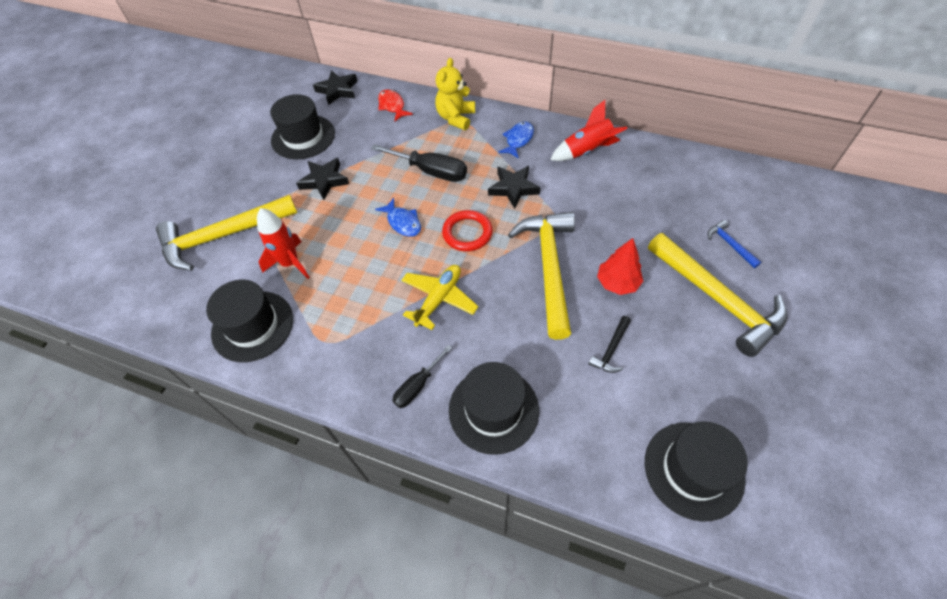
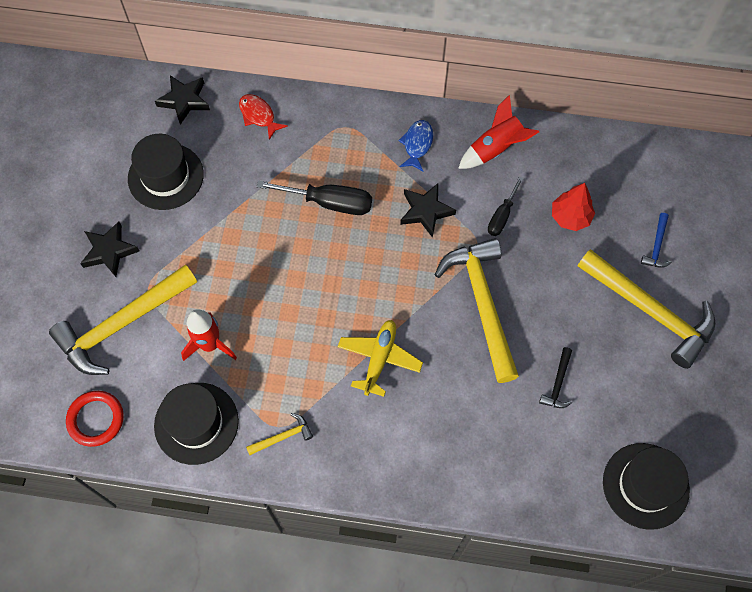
camera: 15 degrees left, 10 degrees up
black star [296,158,349,200] -> black star moved to [80,221,139,277]
blue fish [375,198,421,237] -> none
black screwdriver [393,345,452,408] -> black screwdriver moved to [488,177,524,236]
yellow teddy bear [435,58,475,130] -> none
red ring [442,210,493,251] -> red ring moved to [66,391,124,447]
black hat [449,362,539,455] -> none
red tree [597,238,643,295] -> red tree moved to [552,183,595,231]
blue hammer [707,220,761,268] -> blue hammer turned 120 degrees counterclockwise [641,213,672,268]
none -> yellow hammer [246,413,313,455]

